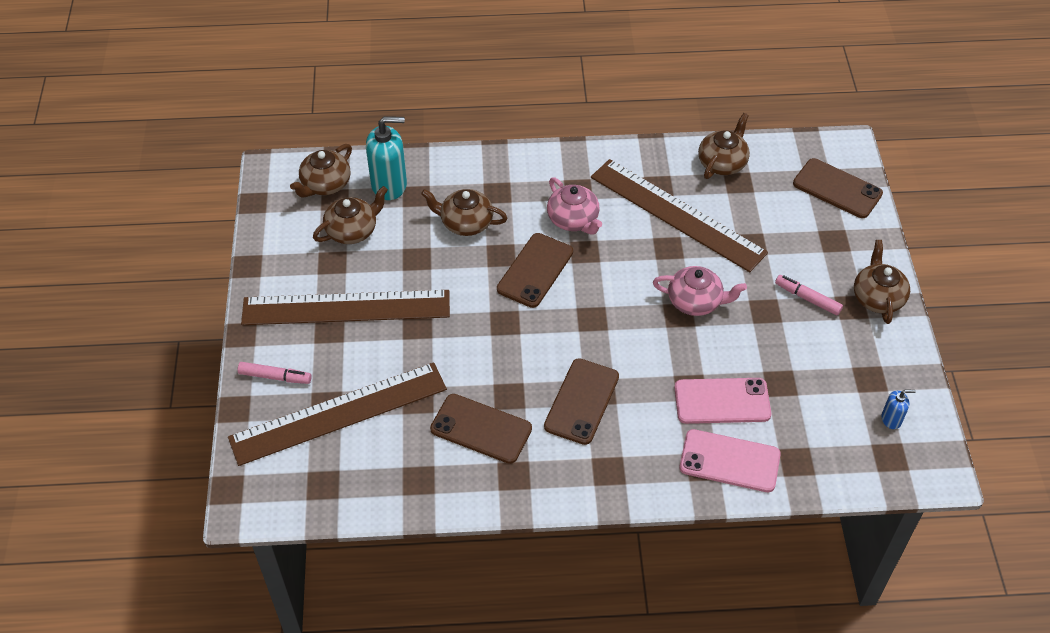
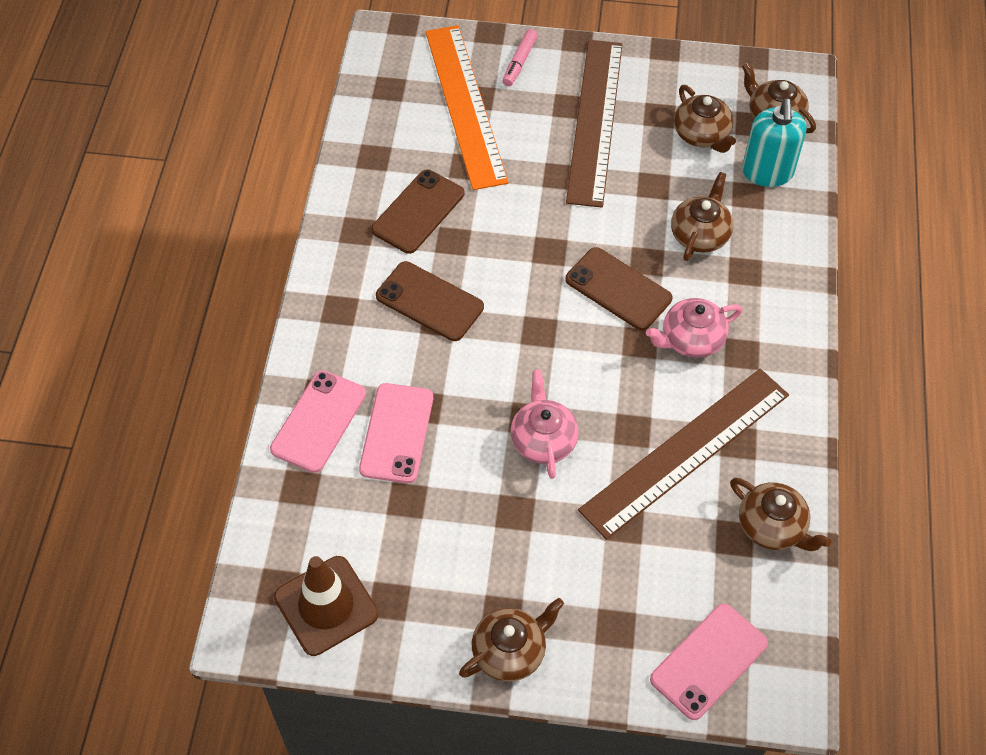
camera: 100 degrees right, 5 degrees up
brown ruler [228,362,447,466] -> orange ruler [425,25,508,190]
pink teapot [653,266,747,316] -> pink teapot turned 150 degrees clockwise [511,370,579,479]
pink marker [775,275,843,316] -> none
brown phone [793,158,883,218] -> pink phone [650,603,768,720]
brown teapot [854,240,910,324] -> brown teapot turned 45 degrees counterclockwise [459,598,564,681]
blue soap dispenser [882,390,916,429] -> brown traffic cone [274,556,379,656]

